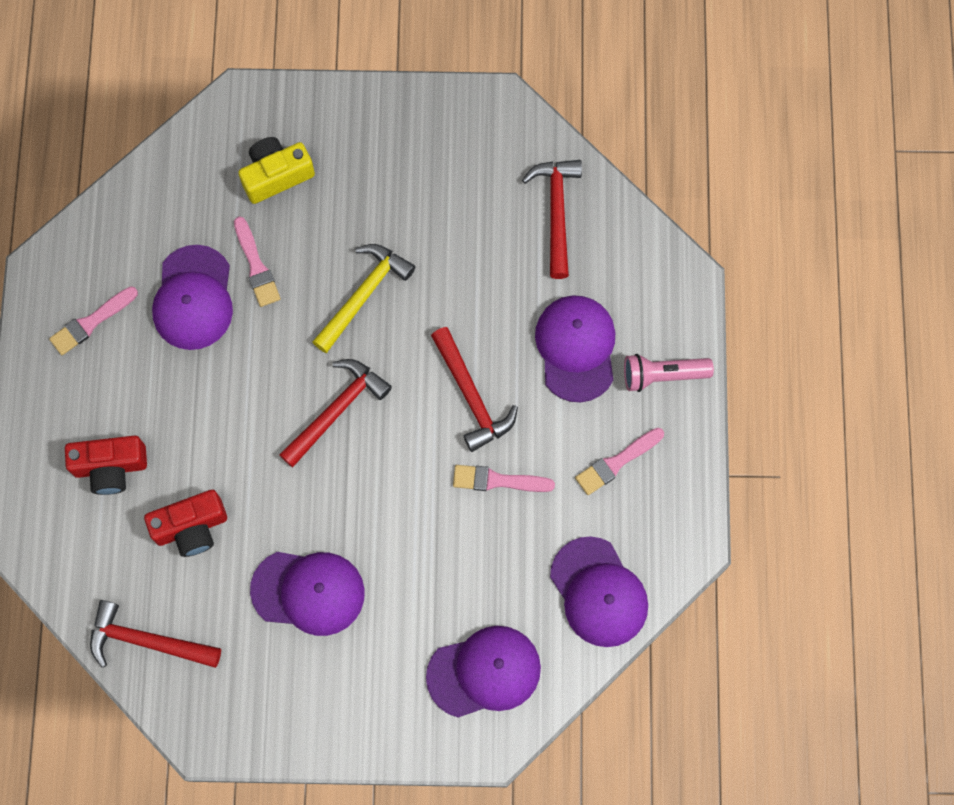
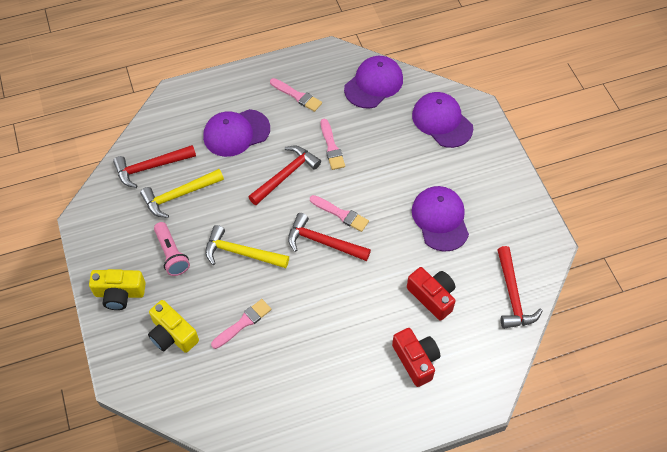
camera: 110 degrees left, 15 degrees down
pink brush [49,286,138,355] -> pink brush moved to [310,195,369,232]
purple cap [152,245,233,350] -> none
pink flashlight [624,354,714,392] -> pink flashlight moved to [154,222,190,276]
none -> yellow camera [89,269,146,310]
none -> yellow hammer [140,169,224,218]

